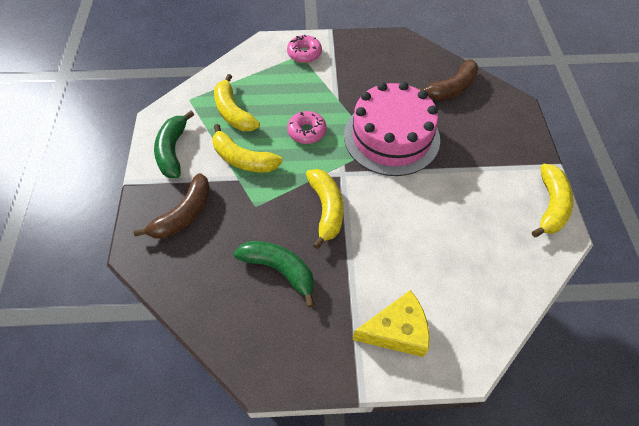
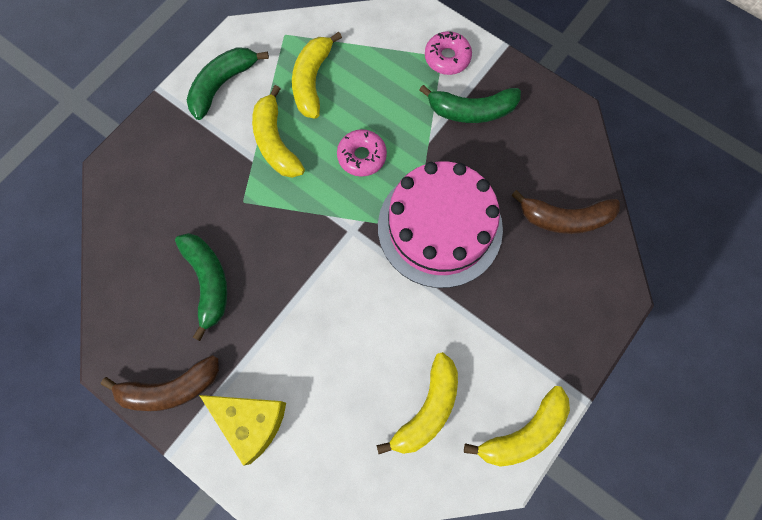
camera: 40 degrees right, 15 degrees up
brown banana [134,173,210,239] -> brown banana moved to [101,355,219,411]
yellow banana [306,169,344,249] -> yellow banana moved to [376,352,458,454]
none -> green banana [419,85,521,123]

